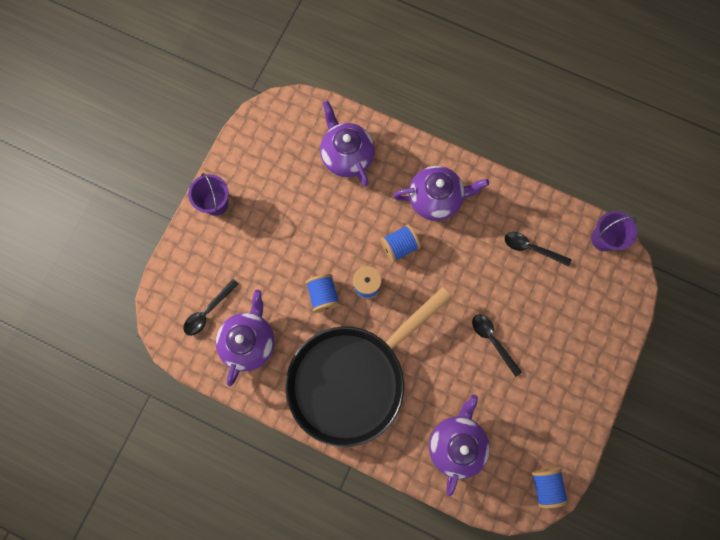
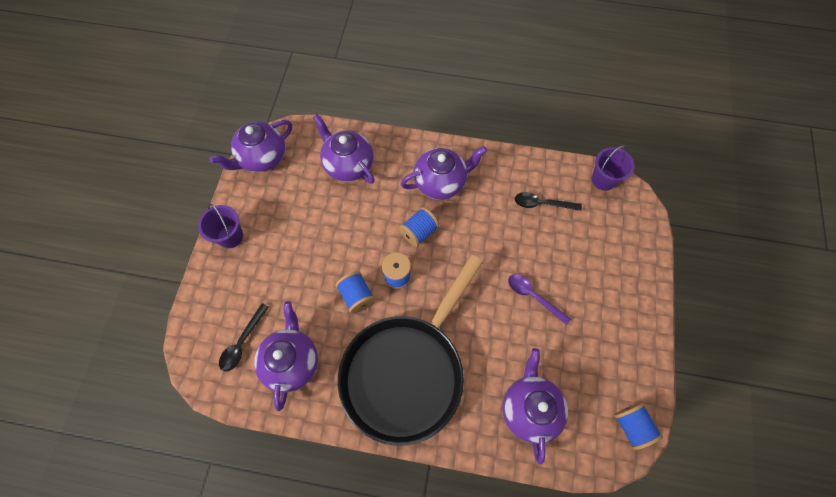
camera: 15 degrees left, 10 degrees down
black spoon [472,314,522,377] -> purple spoon [508,274,571,325]
none -> purple teapot [210,120,292,172]

